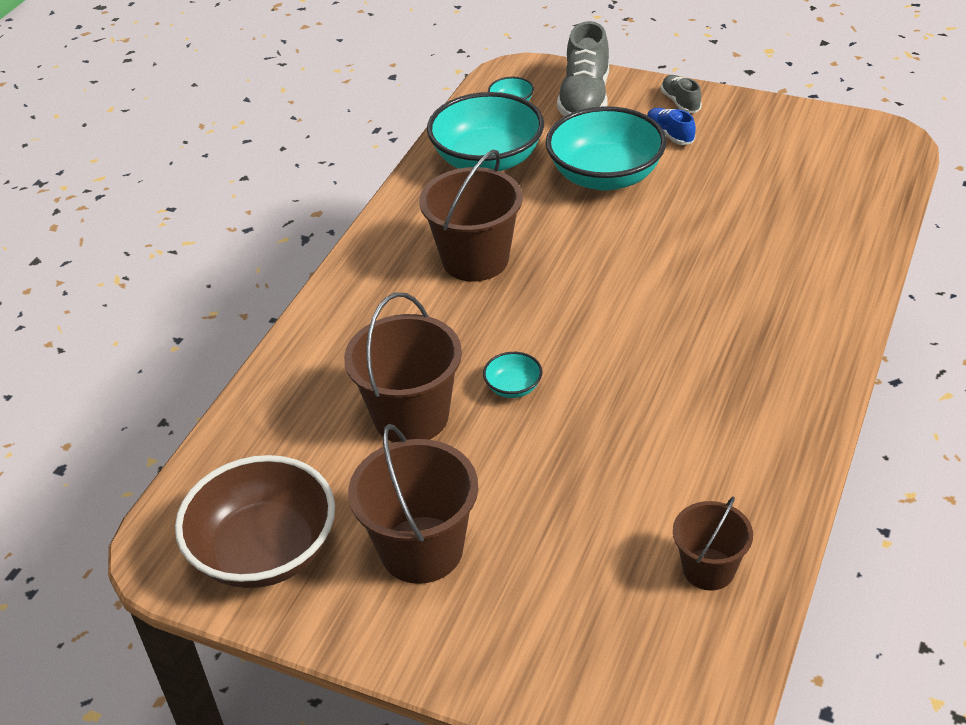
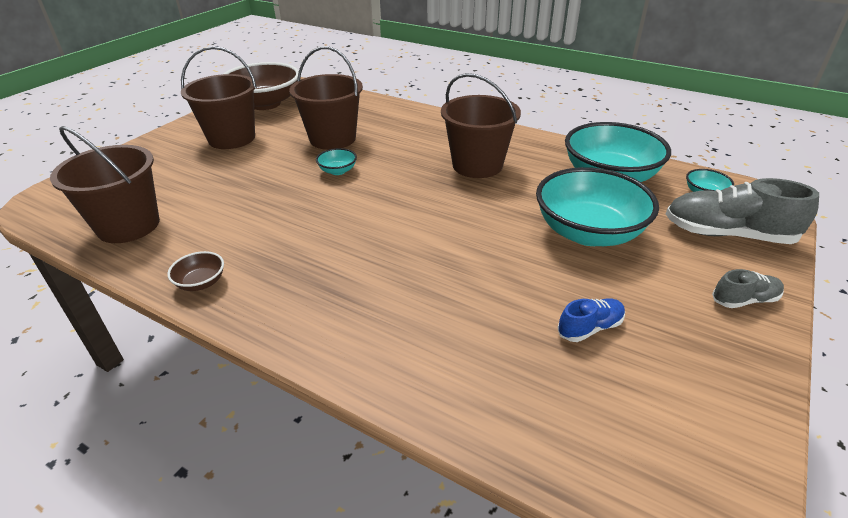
camera: 95 degrees right, 5 degrees down
blue shoe [647,108,696,145] -> blue shoe moved to [558,298,625,342]
brown bucket [673,496,753,591] -> brown bucket [50,126,160,243], size x1.65
none -> brown bowl [167,251,224,291]

